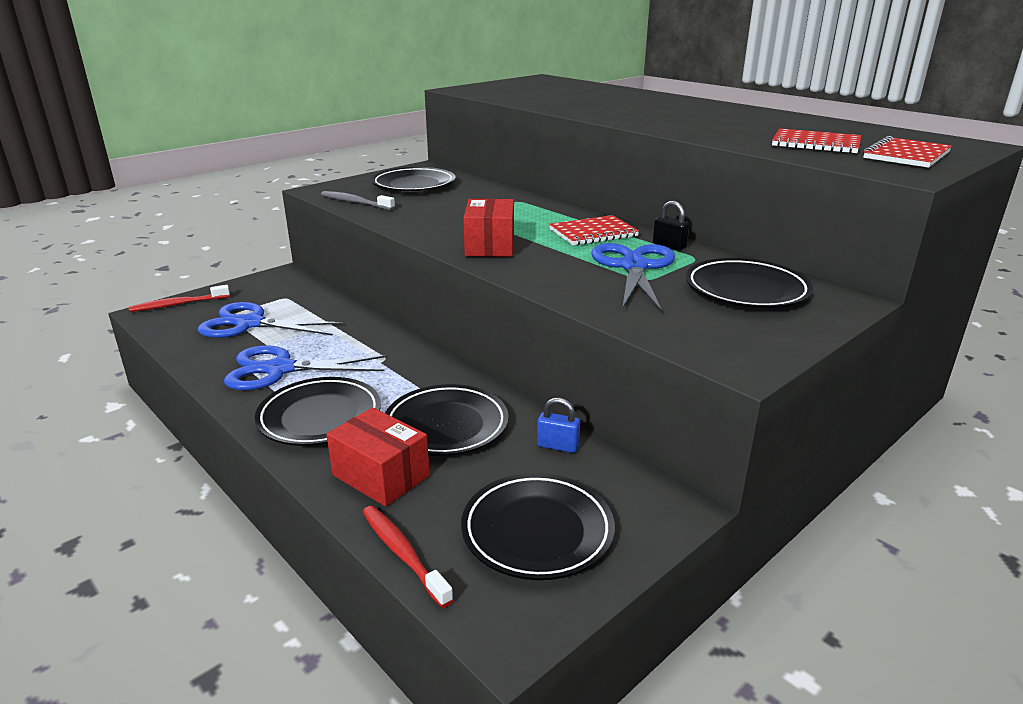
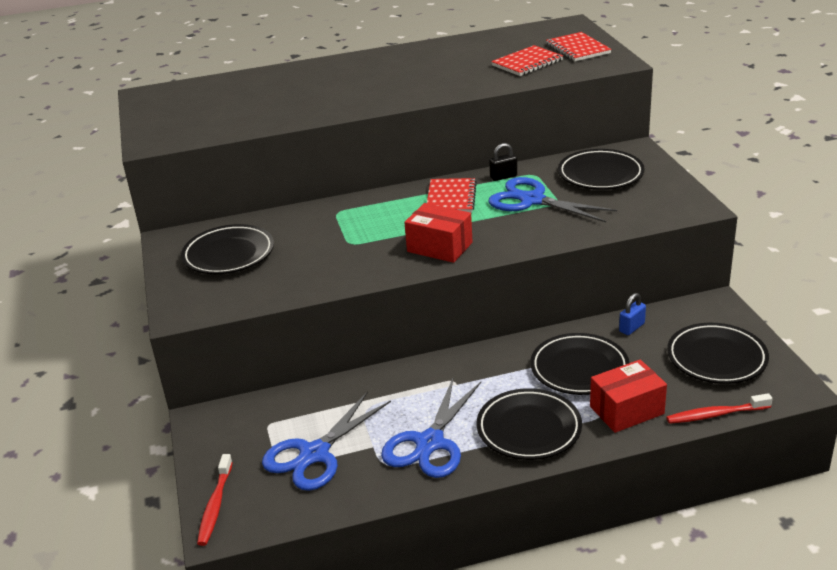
camera: 60 degrees left, 5 degrees up
grey toothbrush [321,191,395,210] -> none

